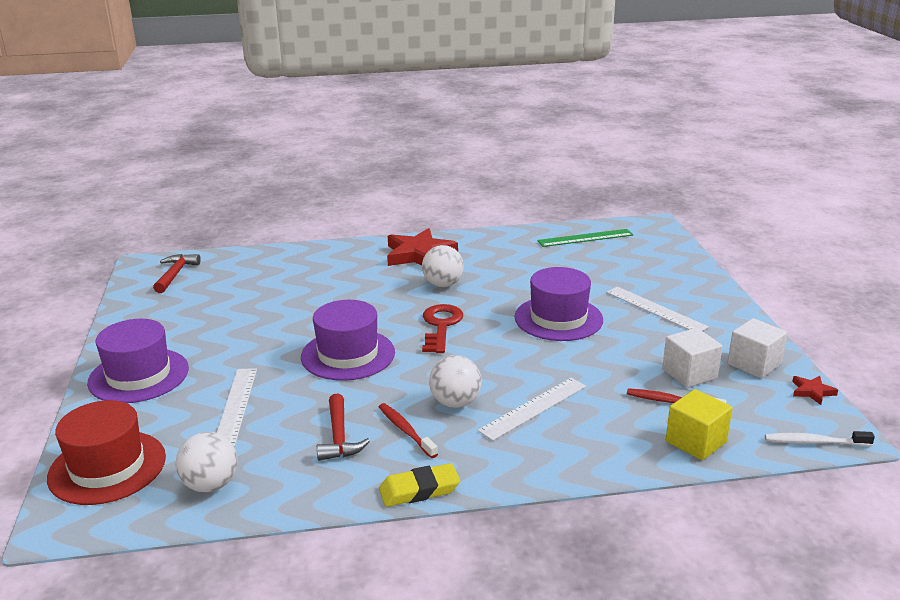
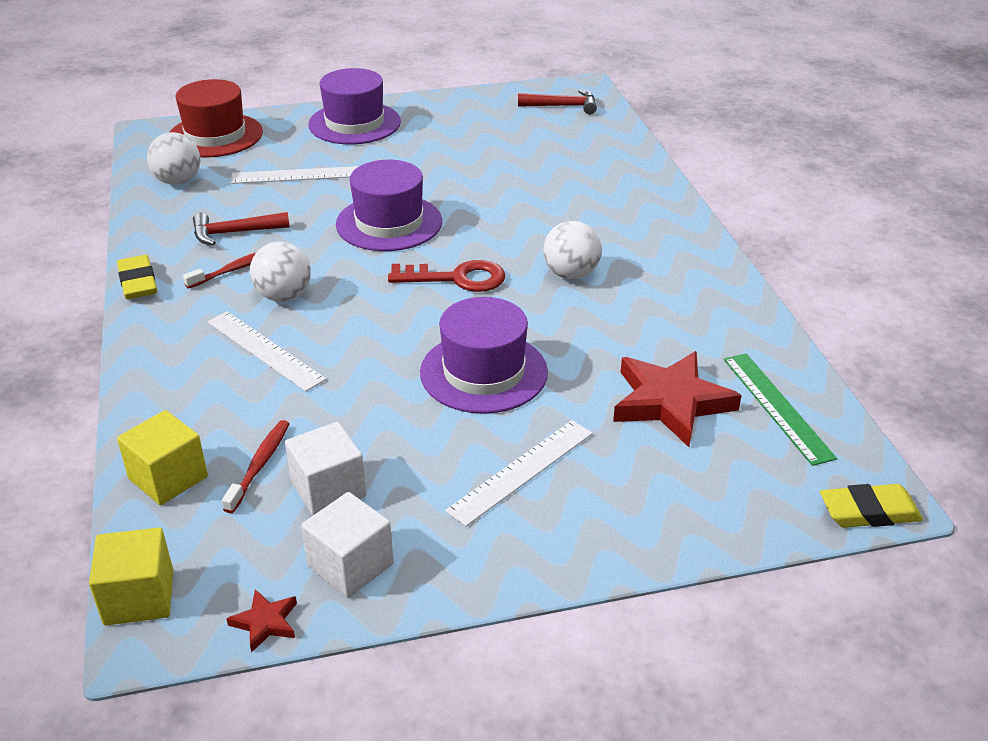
camera: 85 degrees right, 10 degrees up
red star [387,228,458,266] -> red star moved to [613,351,742,447]
white toothbrush [765,431,875,446] -> yellow cube [89,527,173,626]
none -> yellow eraser [820,484,923,528]

